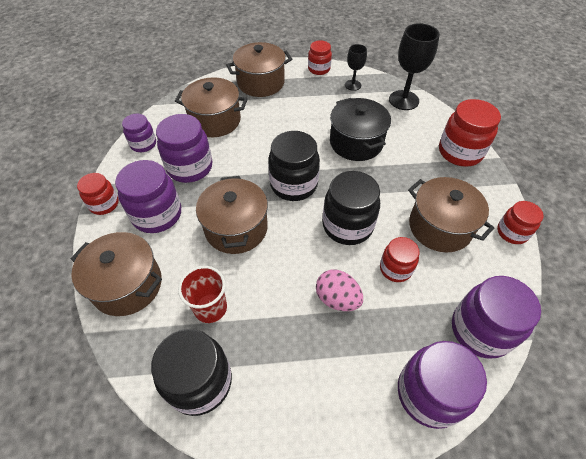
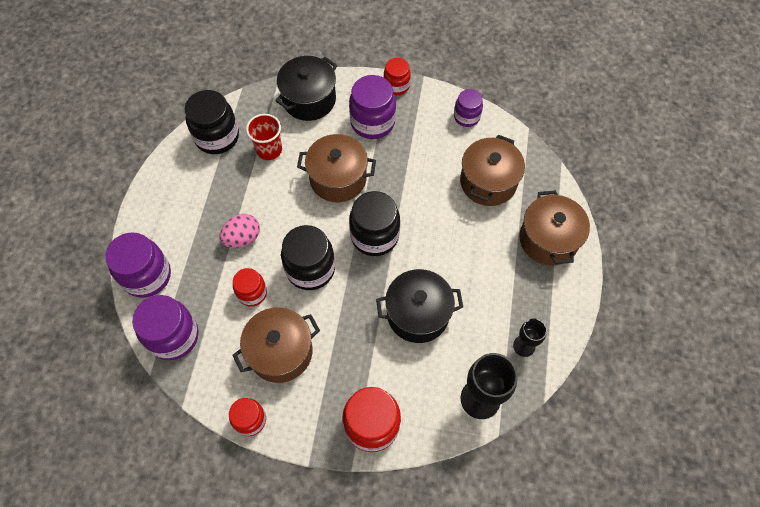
camera: 105 degrees right, 10 degrees up
brown pot [71,232,162,316] -> black pot [275,56,337,121]
purple jar [156,114,213,183] -> none
red jar [308,41,332,75] -> none

